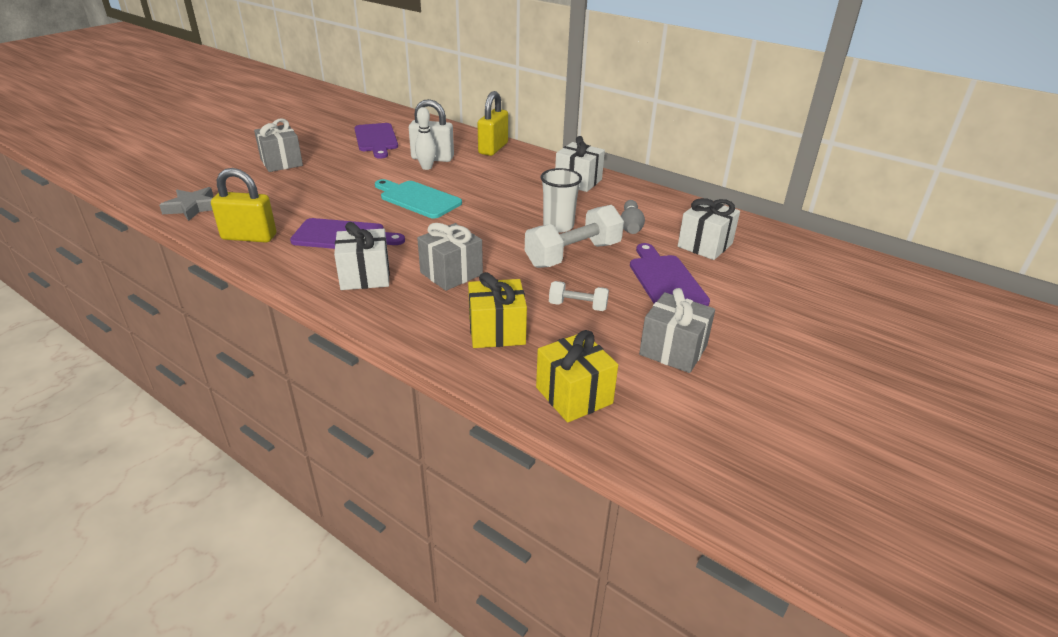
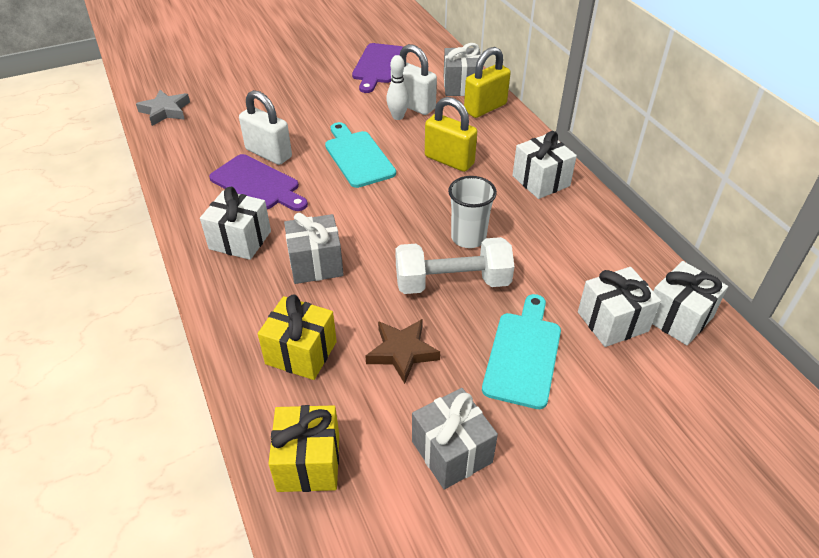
camera: 30 degrees right, 10 degrees up
yellow padlock [211,168,277,242] -> yellow padlock moved to [425,97,477,172]
grey gift [254,119,303,172] -> grey gift moved to [444,43,481,96]
white dumbbell [549,281,609,311] -> brown star [365,319,440,384]
grey bowling pin [621,200,645,234] -> none
purple cutting board [630,243,710,306] -> turquoise cutting board [482,294,561,409]
none -> white padlock [239,90,292,165]
none -> white gift [652,261,728,345]

